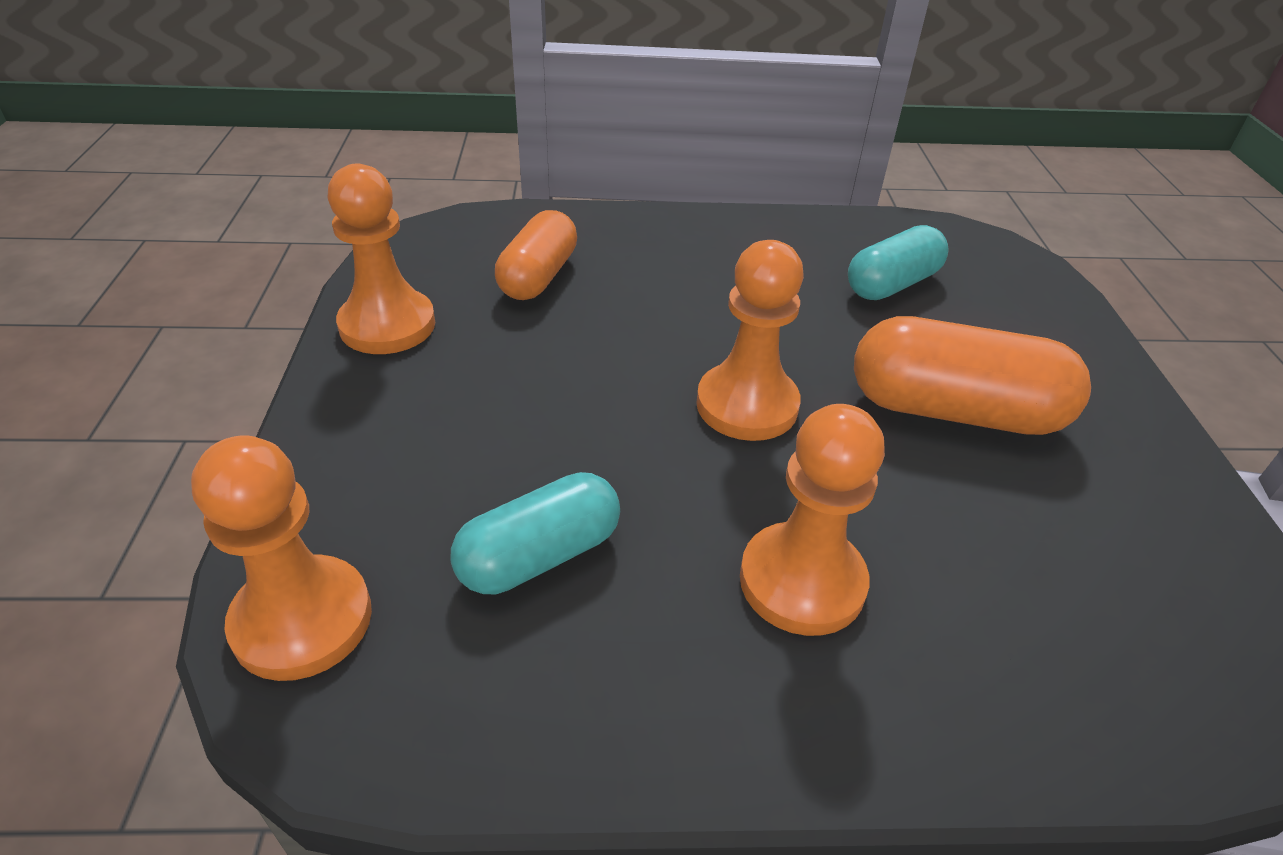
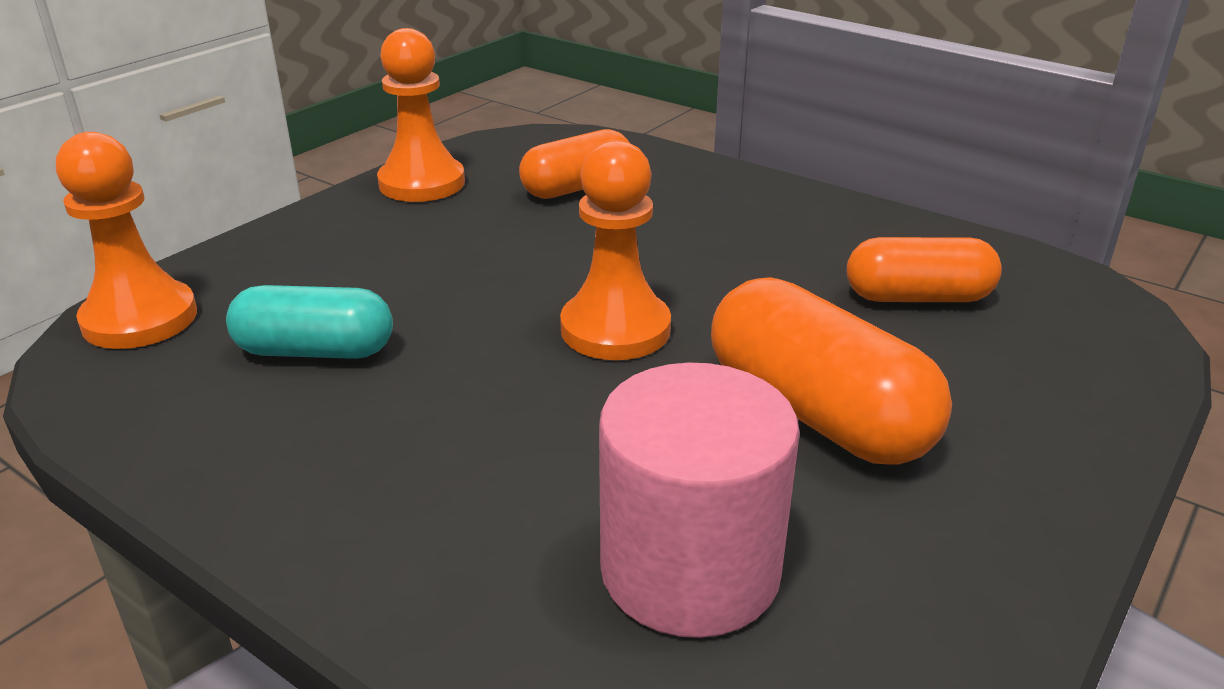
camera: 40 degrees right, 10 degrees down
orange pawn [740,404,885,636] -> none
turquoise capsule [848,225,949,300] -> orange capsule [847,237,1002,302]
none -> pink cylinder [599,362,800,638]

